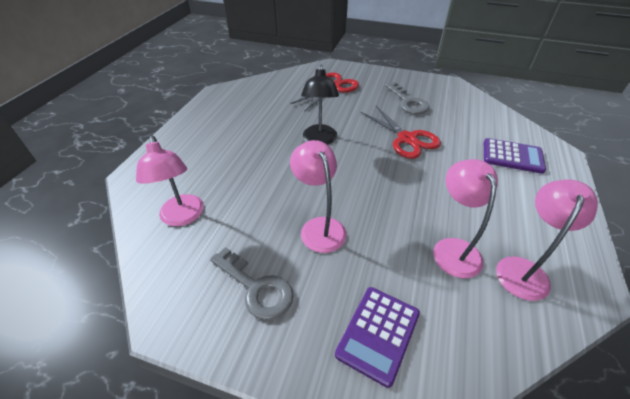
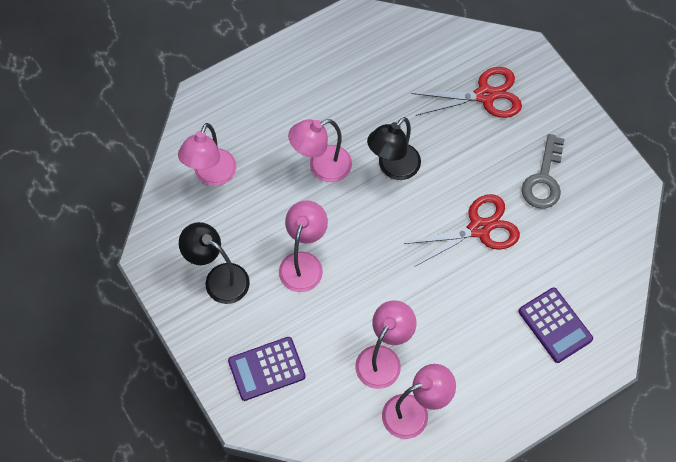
camera: 40 degrees right, 20 degrees up
grey key [210,247,294,320] -> black lamp [179,222,250,304]
red scissors [361,106,441,159] -> red scissors turned 120 degrees counterclockwise [404,194,520,266]
none -> pink lamp [288,119,352,182]

